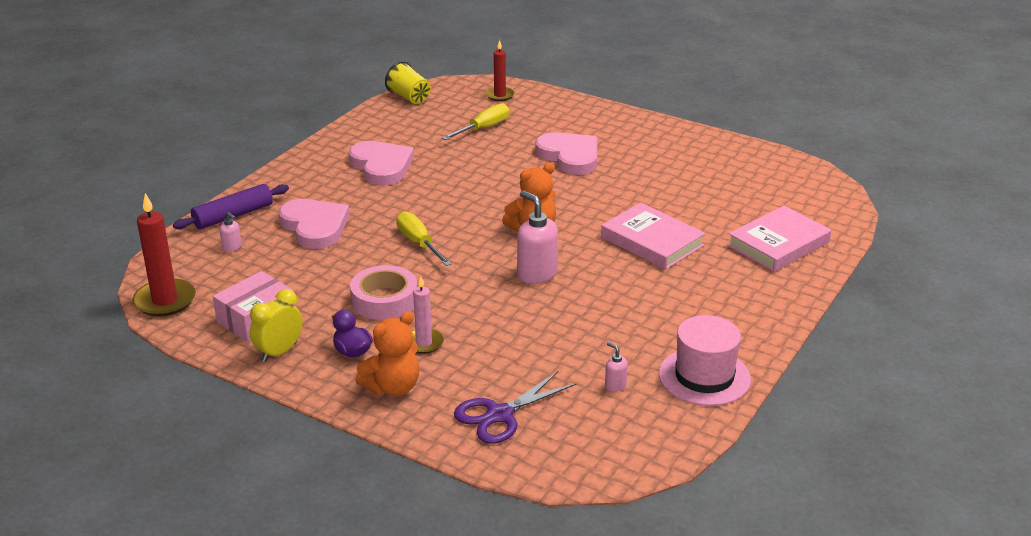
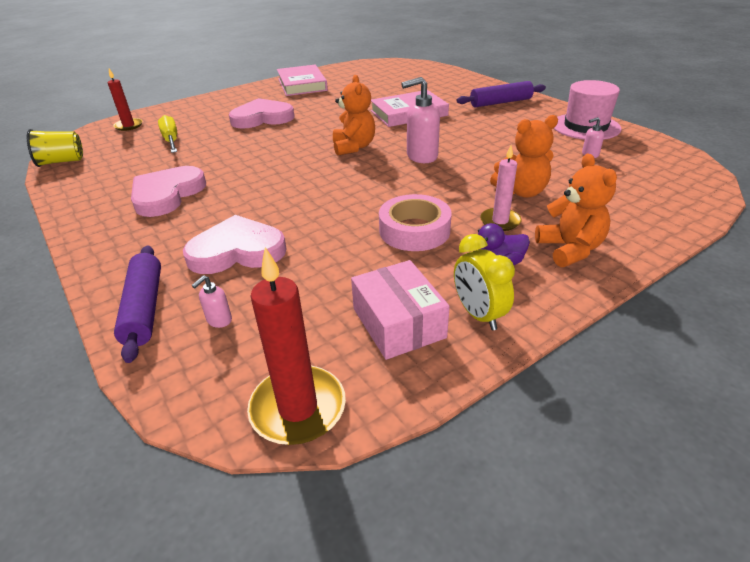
camera: 65 degrees left, 5 degrees up
pink soap dispenser [220,212,242,252] -> pink soap dispenser turned 150 degrees clockwise [192,275,232,328]
pink heart [349,141,414,185] -> pink heart turned 60 degrees counterclockwise [131,166,206,217]
yellow screwdriver [396,211,452,266] -> none
purple scissors [454,372,577,444] -> none
pink book [727,206,831,272] -> pink book moved to [277,65,328,96]
none -> purple rolling pin [456,81,546,107]
none -> orange teddy bear [490,115,558,198]

